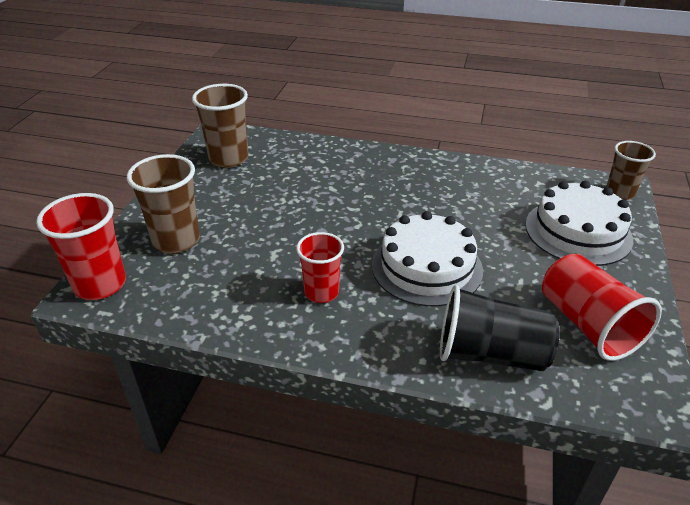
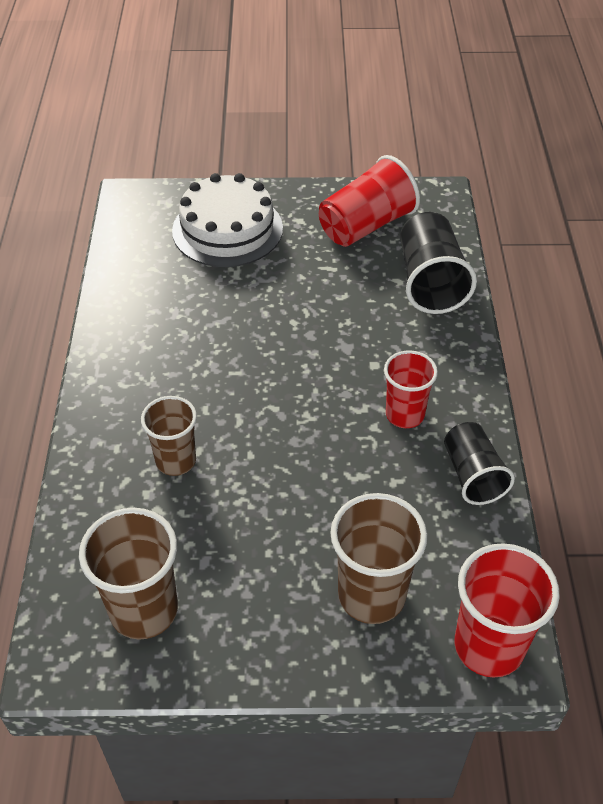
camera: 105 degrees left, 10 degrees up
white cake [372,211,483,307] -> none
brown cup [606,141,656,200] -> brown cup moved to [141,396,197,476]
none -> black cup [444,422,515,505]

